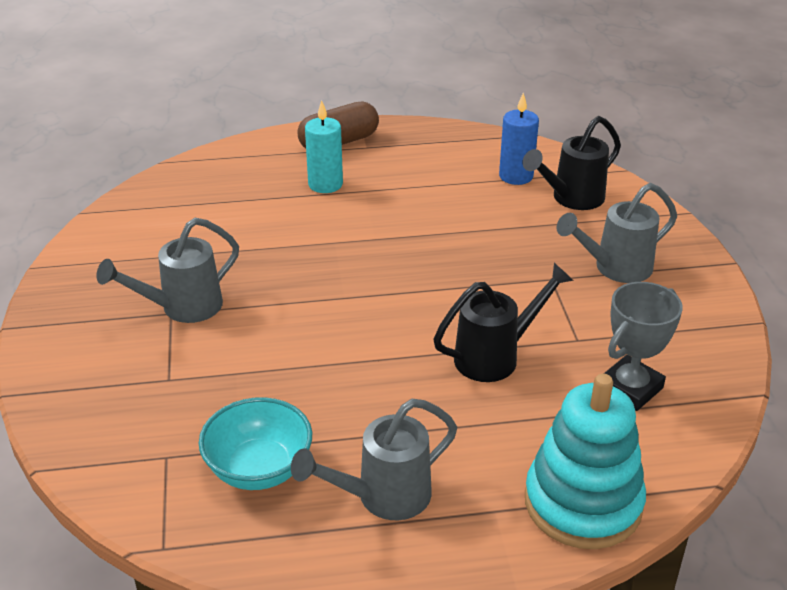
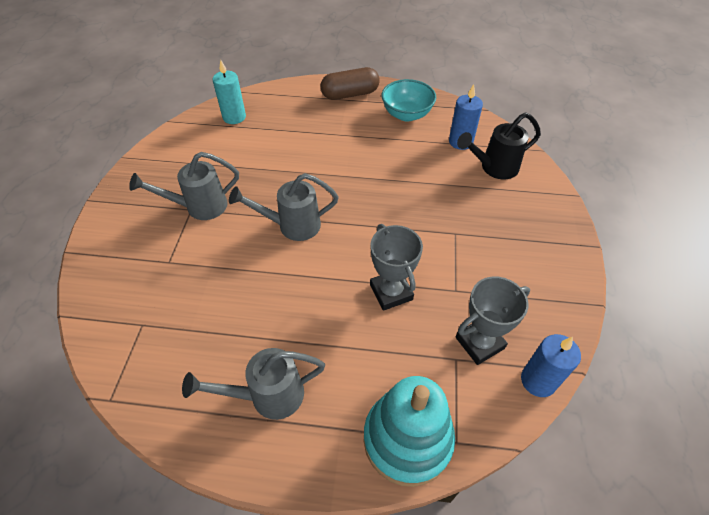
camera: 15 degrees right, 15 degrees up
turquoise bowl [199,397,312,490] -> turquoise bowl moved to [382,79,436,121]
turquoise candle [305,100,343,193] -> turquoise candle moved to [212,59,246,124]
black watering can [433,263,574,382] -> grey trophy [370,224,423,311]
grey watering can [557,183,677,283] -> grey watering can moved to [229,173,339,241]
none -> blue candle [521,334,581,397]

